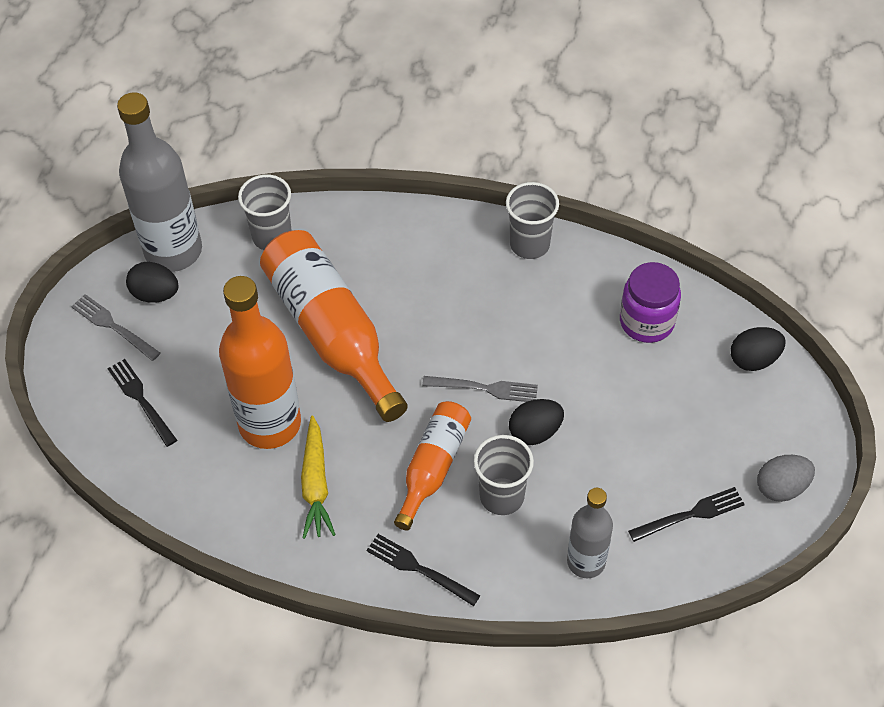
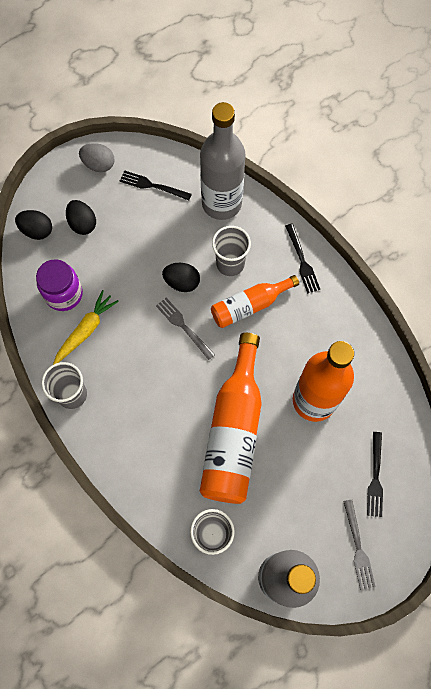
camera: 140 degrees left, 15 degrees up
black egg [126,262,179,303] -> black egg moved to [66,200,96,235]
yellow carrot [301,416,336,539] -> yellow carrot moved to [53,290,119,365]
grey bottle [567,488,613,578] -> grey bottle [200,102,246,220], size x1.73

